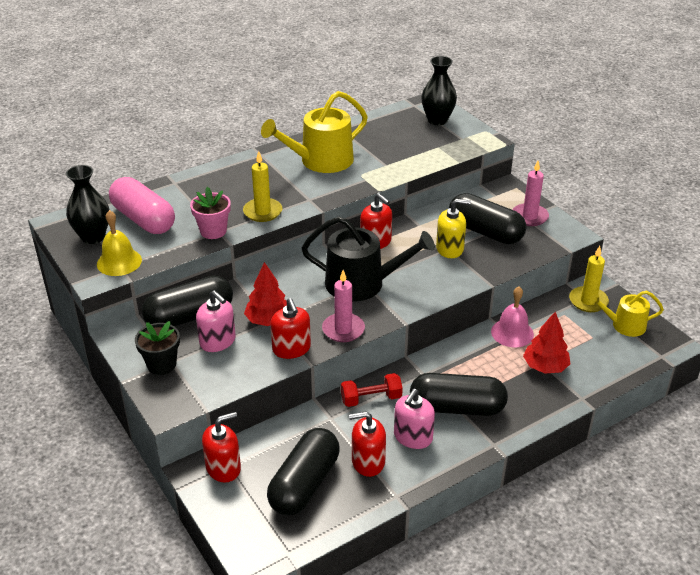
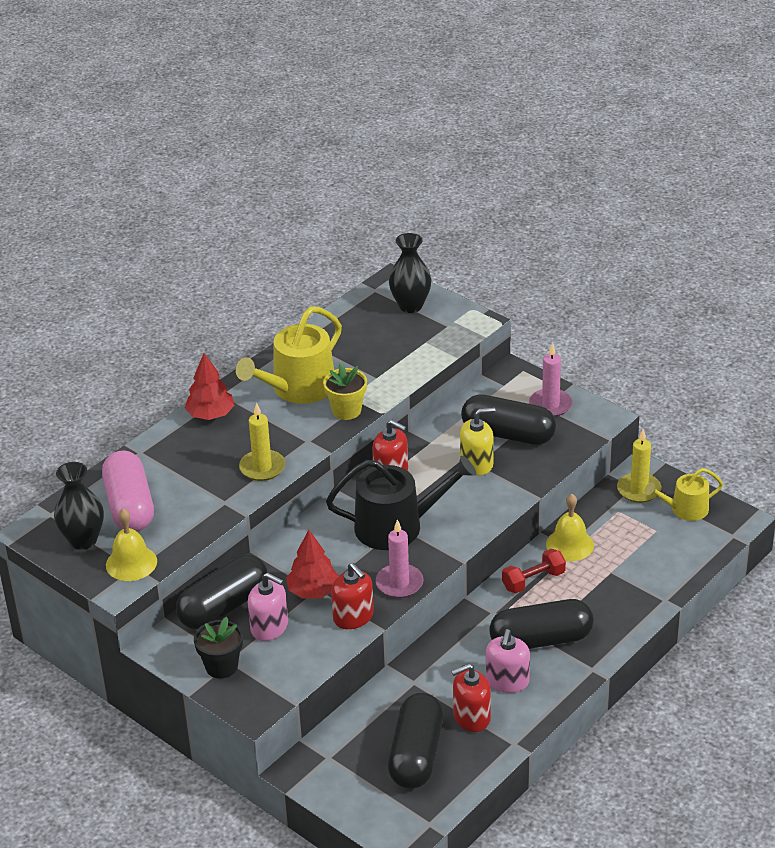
camera: 15 degrees left, 0 degrees up
pink capsule [109,177,175,234] -> pink capsule turned 45 degrees clockwise [102,450,154,531]
pink flower pot [190,187,231,239] -> none
red soap dispenser [202,412,241,482] -> none
red dumbbell [341,373,403,407] -> red dumbbell moved to [502,549,566,593]
pink bell [491,286,534,347] -> yellow bell [546,494,594,561]
red tree [523,312,571,374] -> red tree moved to [185,353,235,420]
none -> yellow flower pot [323,363,367,420]

